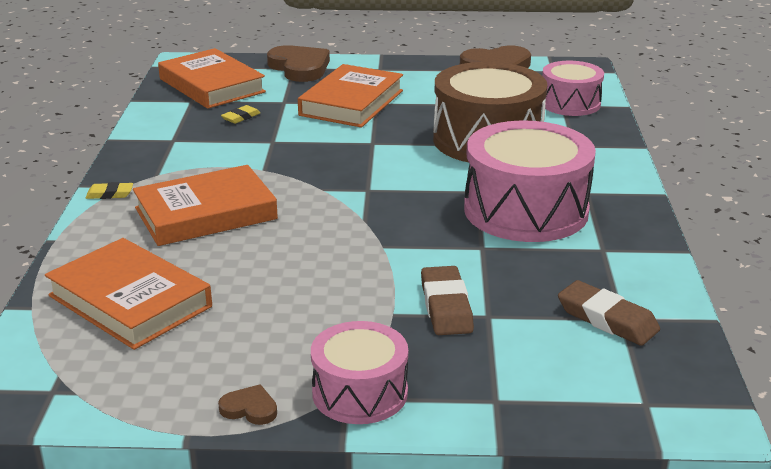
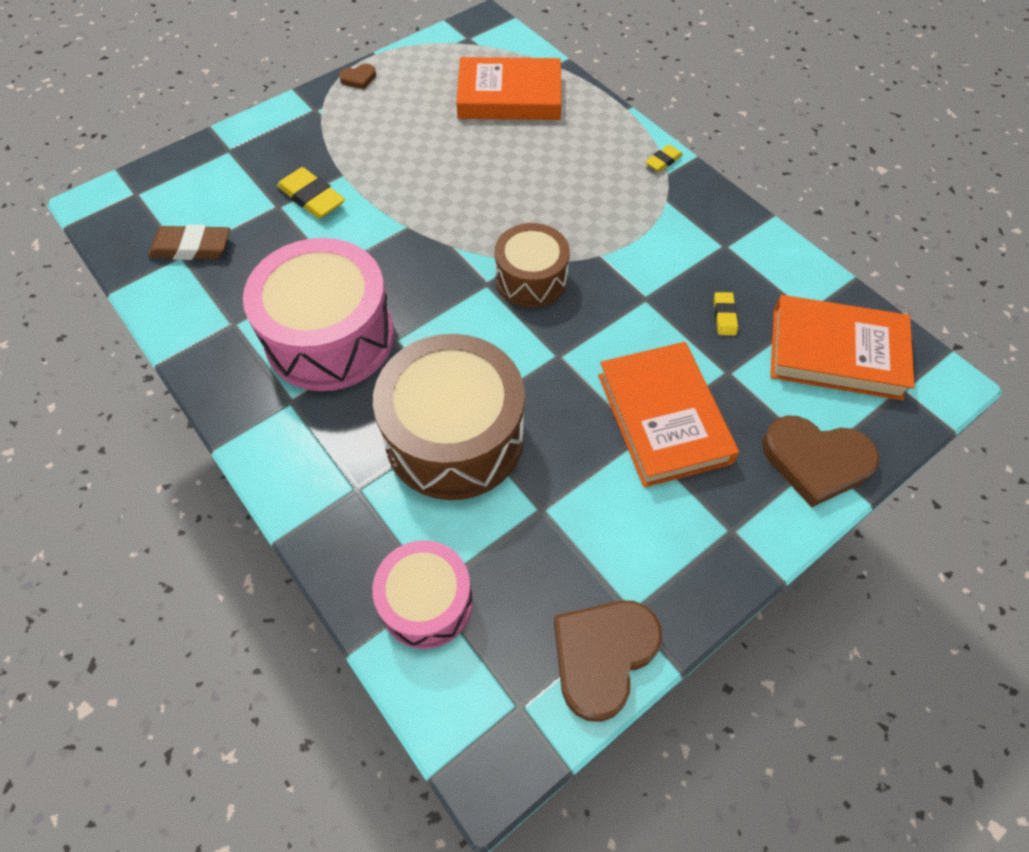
camera: 140 degrees right, 30 degrees up
orange book [133,165,278,246] -> none
pink drum [311,321,408,424] -> none
brown eraser [421,266,474,335] -> yellow eraser [277,167,345,219]
none -> brown drum [495,223,570,308]

